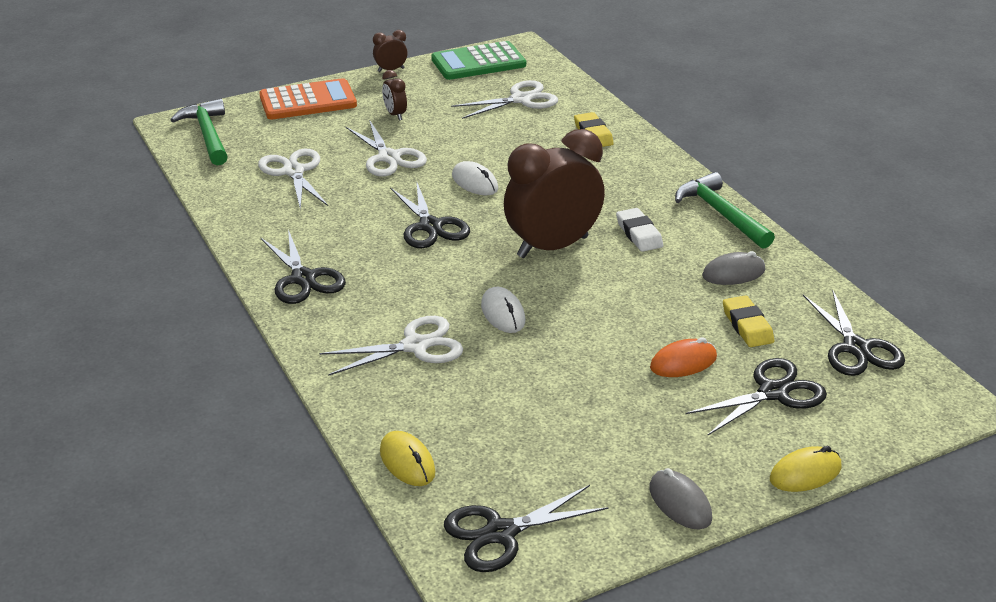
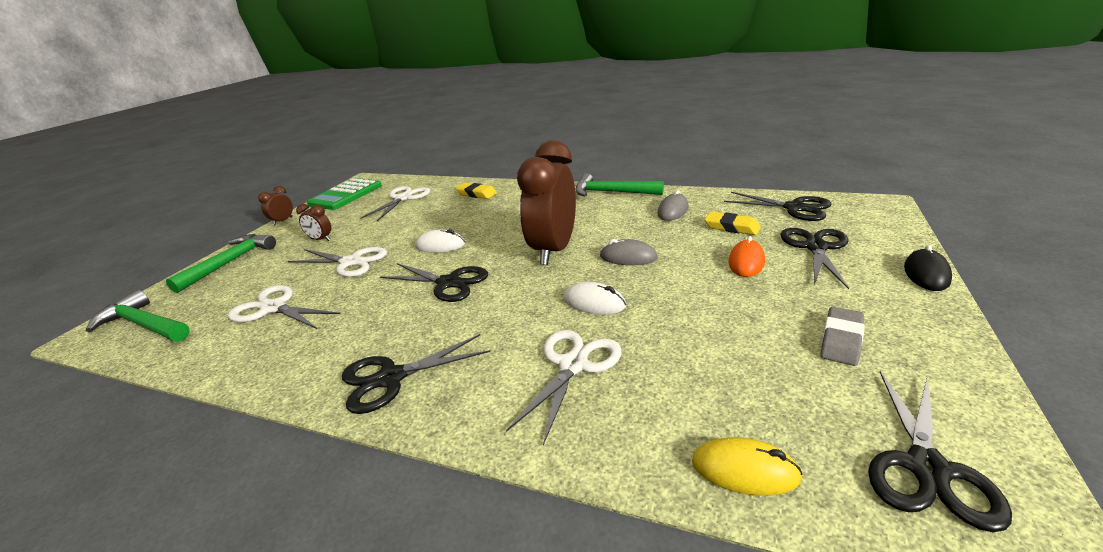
camera: 40 degrees left, 5 degrees down
orange calculator [259,78,357,120] -> green hammer [166,234,276,293]
black scissors [260,230,346,304] -> black scissors turned 135 degrees clockwise [342,334,490,414]
white eraser [616,208,663,252] -> none
grey mouse [649,468,712,530] -> grey mouse moved to [600,239,658,265]
yellow mouse [770,446,842,492] -> black mouse [904,245,952,291]
none -> grey eraser [820,307,865,366]

